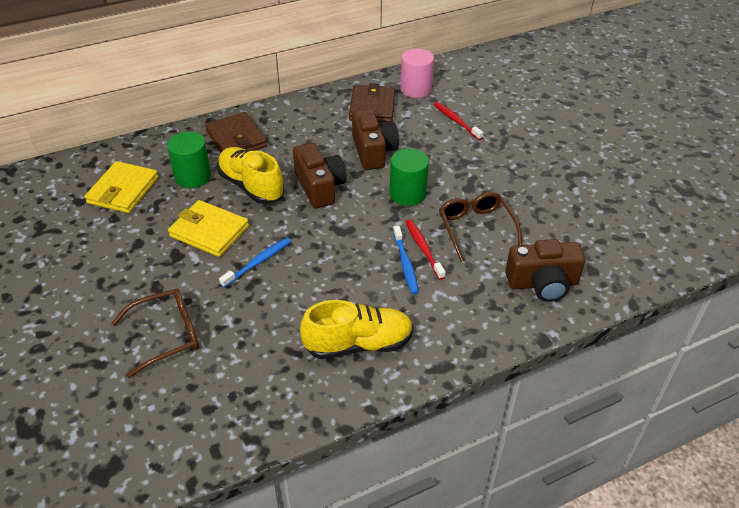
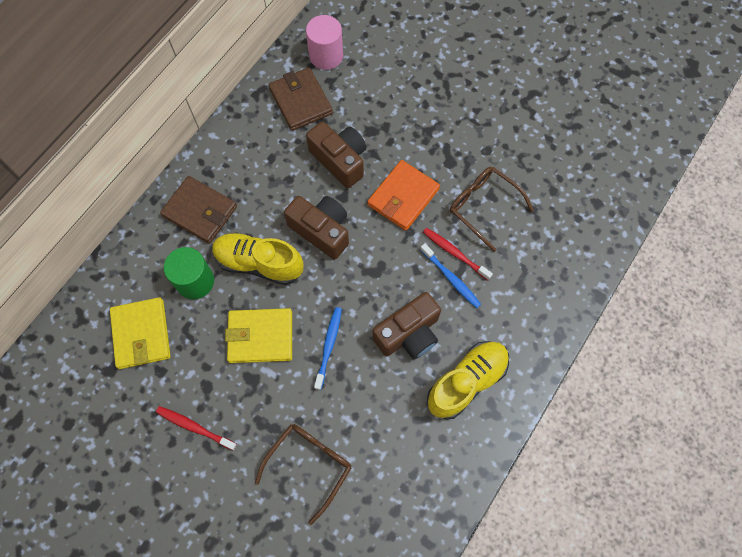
camera: 30 degrees left, 25 degrees up
green cylinder [389,148,429,206] -> orange wallet [367,160,440,231]
red toothbrush [434,102,484,140] -> red toothbrush moved to [156,406,237,451]
brown camera [505,239,585,302] -> brown camera moved to [373,292,441,359]

